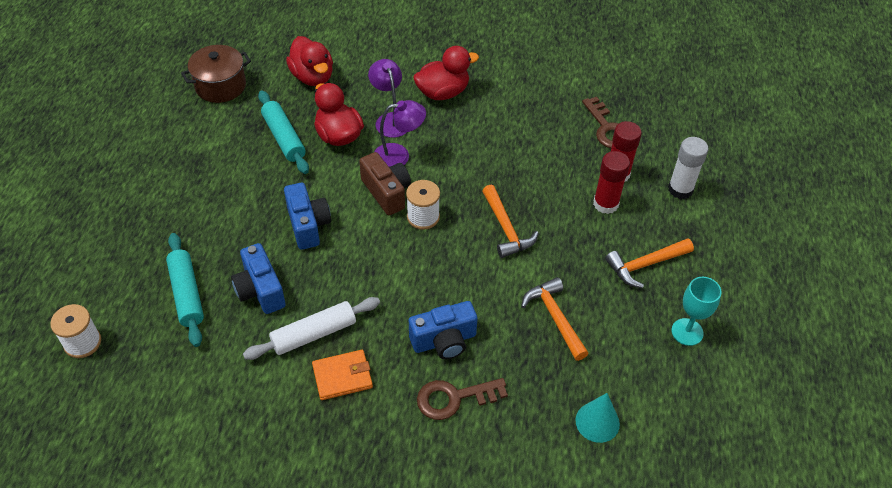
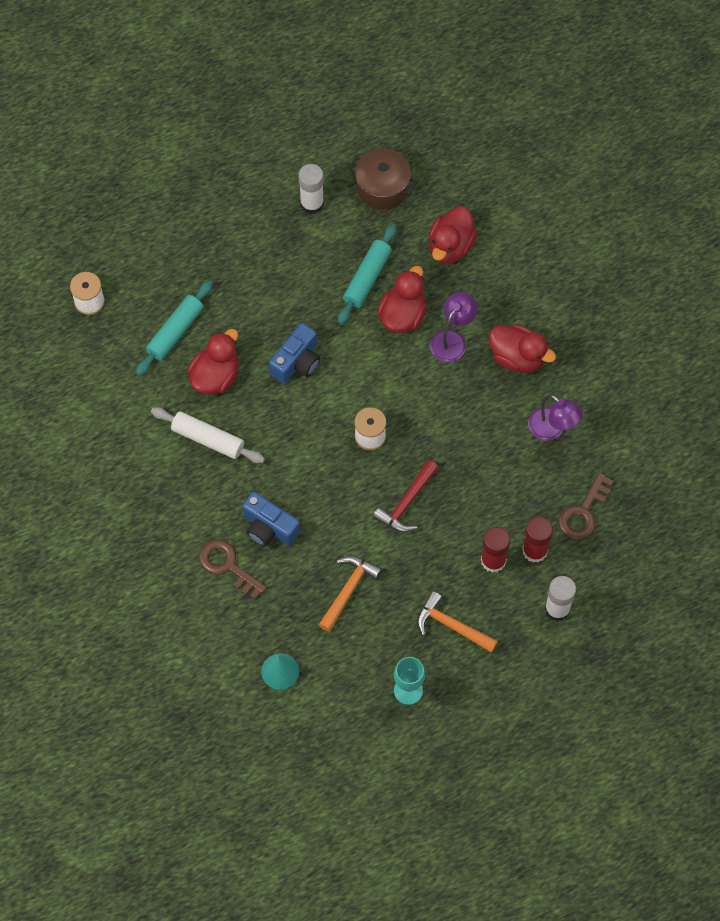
camera: 55 degrees right, 15 degrees up
blue camera [231,243,286,314] -> red duck [187,329,238,395]
orange wallet [312,350,373,400] -> none
brown camera [359,152,411,215] -> none
purple lamp [374,100,426,167] -> purple lamp moved to [528,395,583,441]
orange hammer [482,185,539,258] -> red hammer [373,460,438,533]
none -> white glue stick [298,164,324,214]

